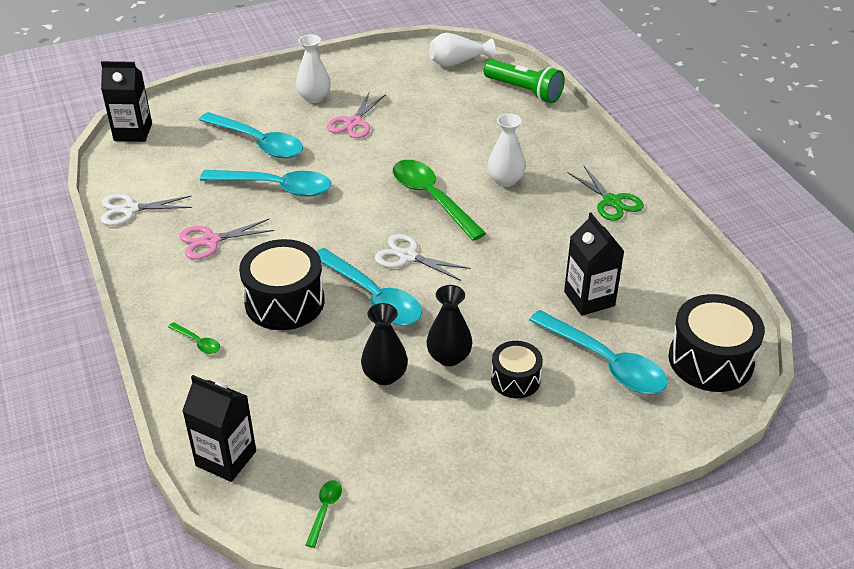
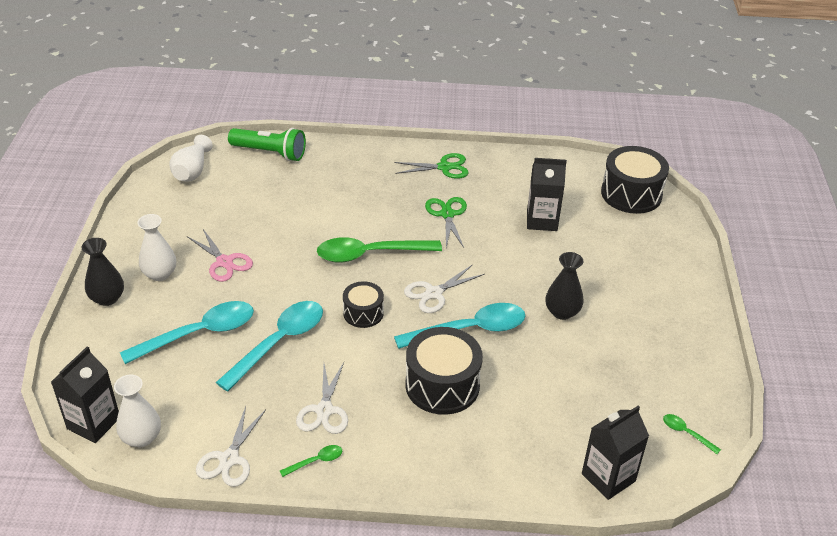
camera: 65 degrees left, 0 degrees up
green spoon [168,322,220,354] -> green spoon moved to [280,445,342,477]
pink scissors [179,219,275,260] -> white scissors [296,362,348,434]
black vase [361,303,408,385] -> black vase moved to [82,238,124,306]
green flashlight [483,59,565,103] -> green flashlight turned 45 degrees clockwise [228,128,306,161]
white vase [487,114,526,187] -> white vase moved to [114,374,161,447]
black drum [491,341,543,398] -> black drum moved to [343,281,384,328]
turquoise spoon [529,310,668,394] -> none
none -> green scissors [425,197,467,248]

